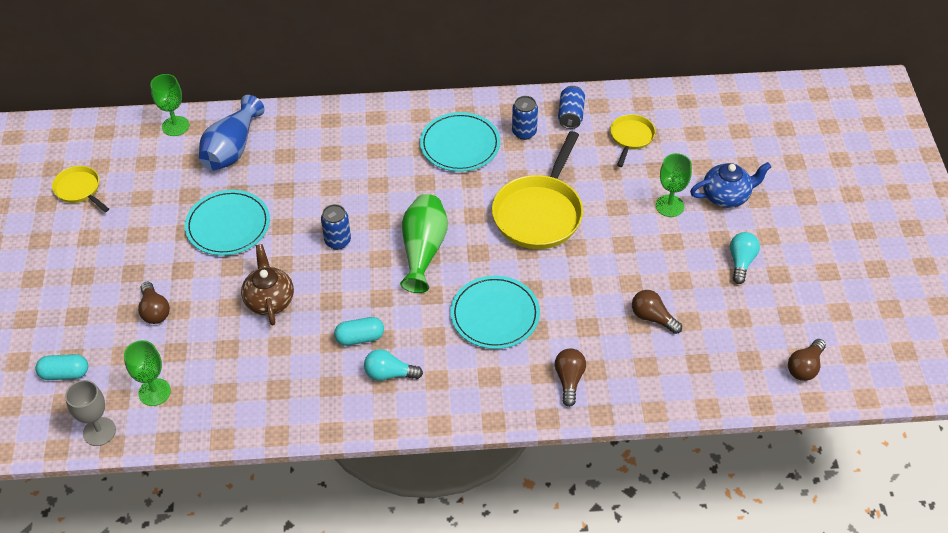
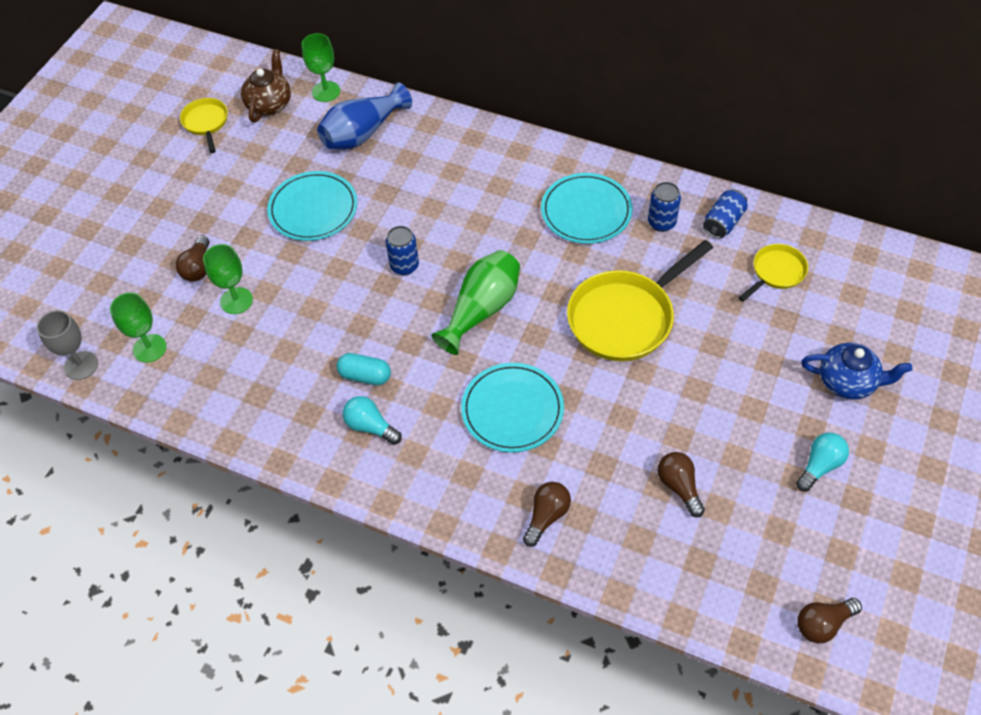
camera: 30 degrees right, 5 degrees up
turquoise capsule [35,354,88,380] -> none
brown teapot [241,244,294,326] -> brown teapot moved to [241,49,291,123]
green goblet [656,153,692,217] -> green goblet moved to [203,244,253,314]

